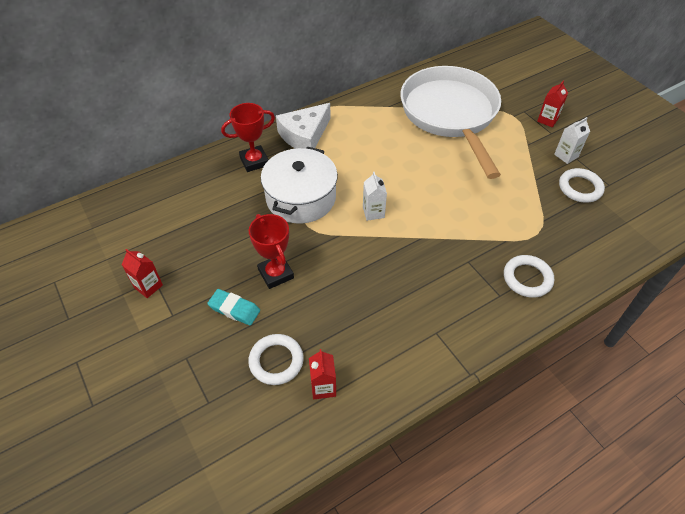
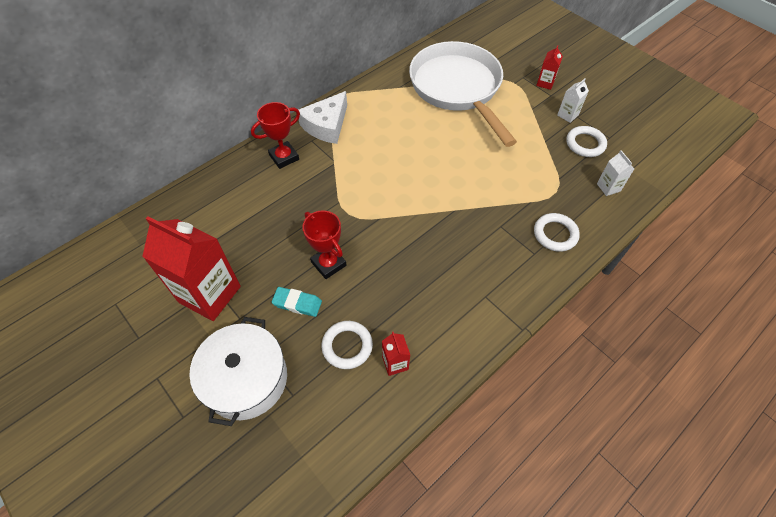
camera: 10 degrees left, 5 degrees up
red carton [122,249,163,298] -> red carton [142,216,241,321], size x2.27
white pot [261,147,338,224] -> white pot moved to [189,317,287,426]
white carton [363,172,387,221] -> white carton moved to [597,150,634,196]

